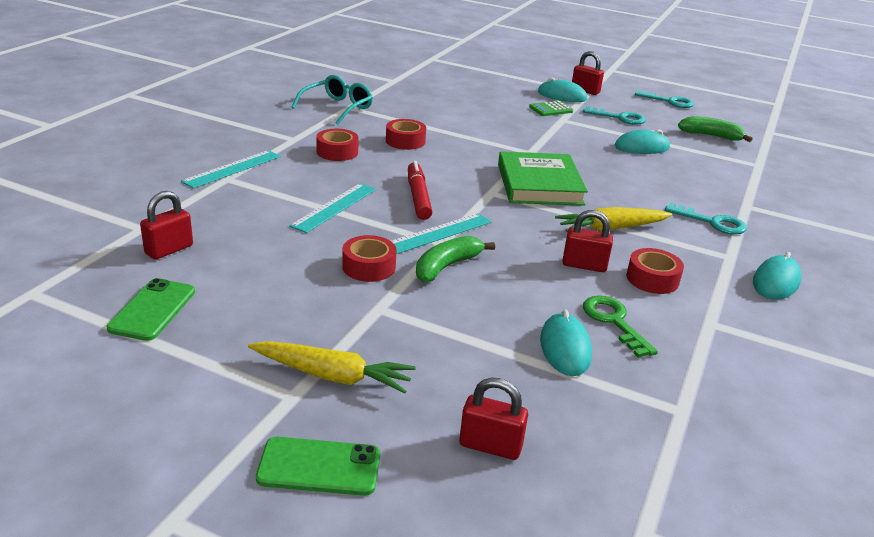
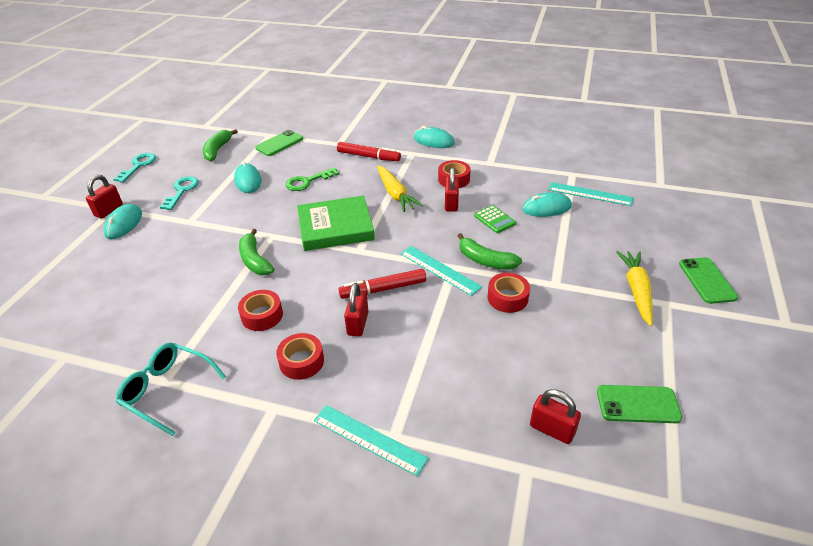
camera: 95 degrees left, 10 degrees up
turquoise ruler [289,183,376,233] -> turquoise ruler moved to [548,182,634,206]
red padlock [459,378,528,460] -> red padlock moved to [344,283,368,336]
green calculator [529,101,573,116] -> green calculator moved to [474,205,516,233]
green key [583,296,658,358] -> green key moved to [285,167,339,191]
turquoise key [665,202,747,235] -> red marker [337,142,401,161]
none -> green banana [239,229,274,275]
none -> green phone [255,130,303,156]

